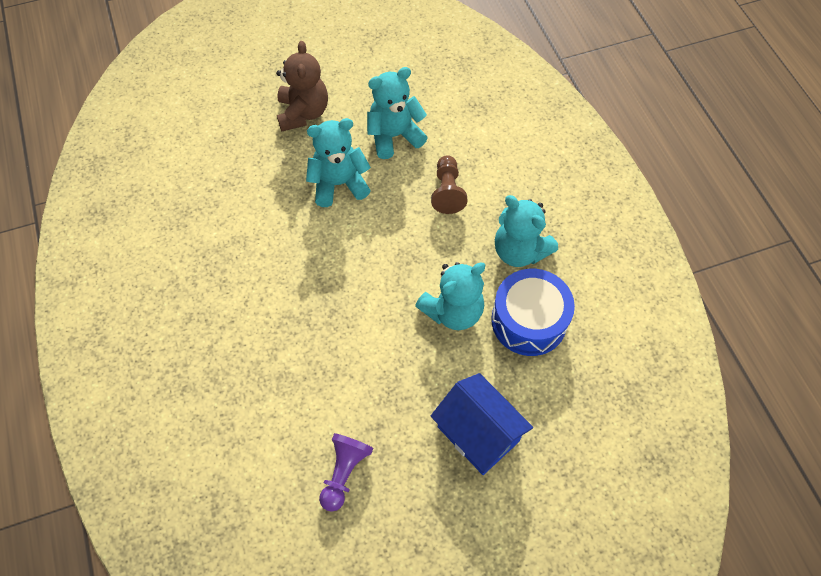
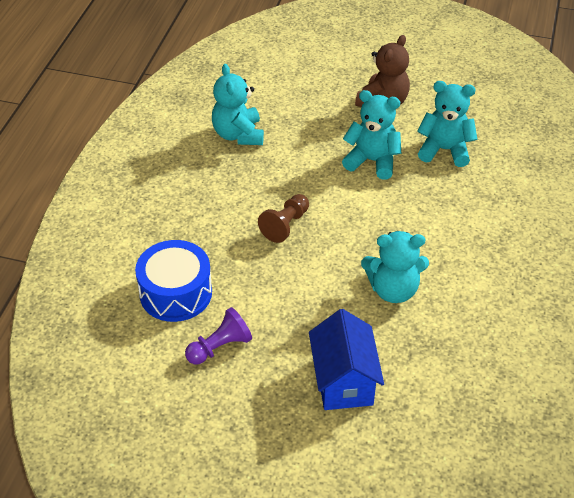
camera: 35 degrees right, 15 degrees down
brown pawn [431,155,468,214] -> brown pawn moved to [258,194,309,243]
blue drum [491,269,575,356] -> blue drum moved to [135,240,212,322]
turquoise teddy bear [495,195,558,267] -> turquoise teddy bear moved to [212,64,264,145]

